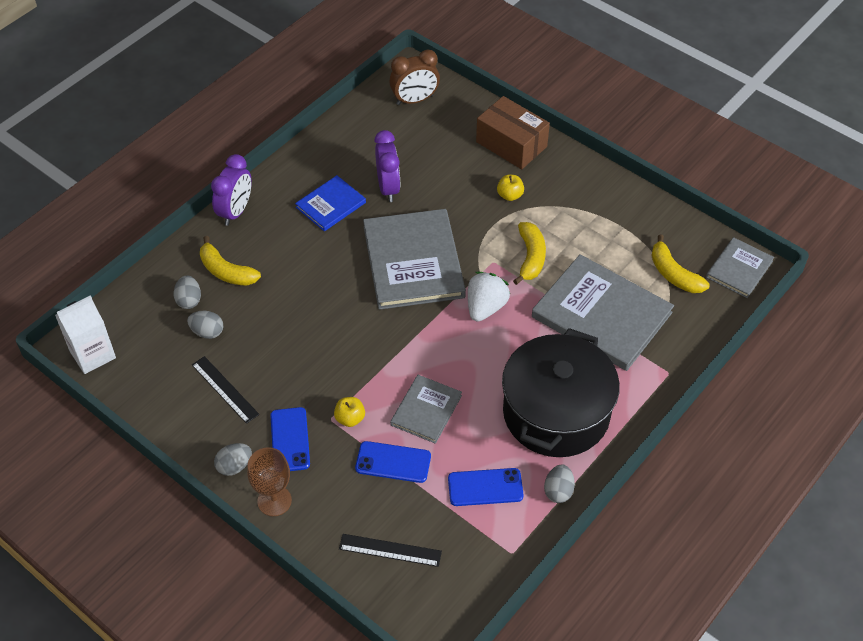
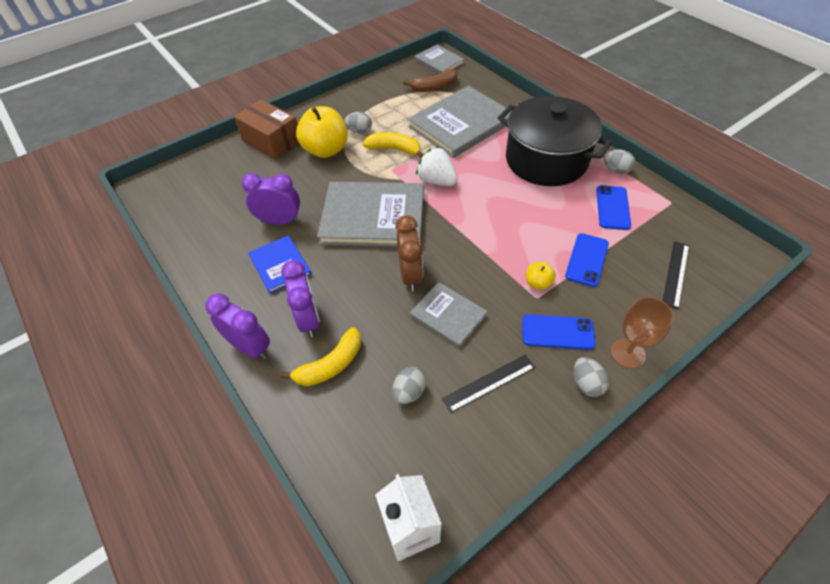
camera: 75 degrees left, 0 degrees up
grey egg [174,276,201,309] -> grey egg moved to [344,112,372,134]
brown clock [389,49,440,105] -> brown clock moved to [395,215,423,292]
grey book [390,375,462,444] -> grey book moved to [410,282,487,348]
brown box [476,96,550,169] -> brown box turned 75 degrees clockwise [234,99,299,160]
yellow apple [497,175,524,201] -> yellow apple [296,106,348,158], size x2.16
yellow banana [651,234,710,293] -> brown banana [403,69,458,92]
none -> purple clock [281,260,320,338]

